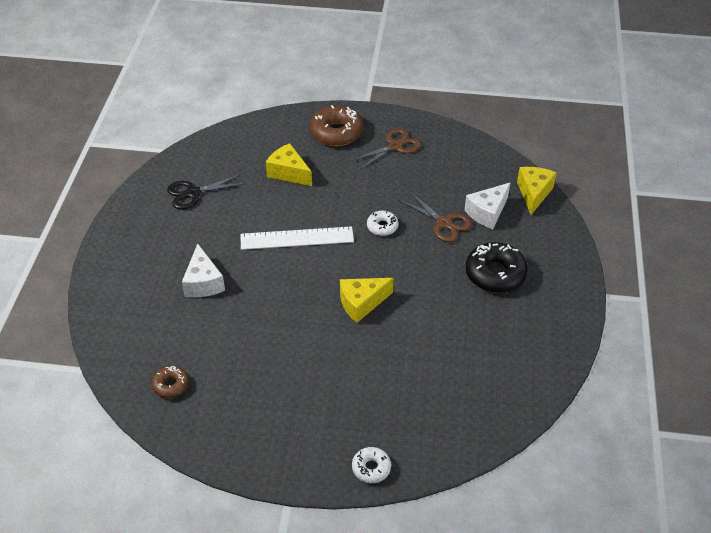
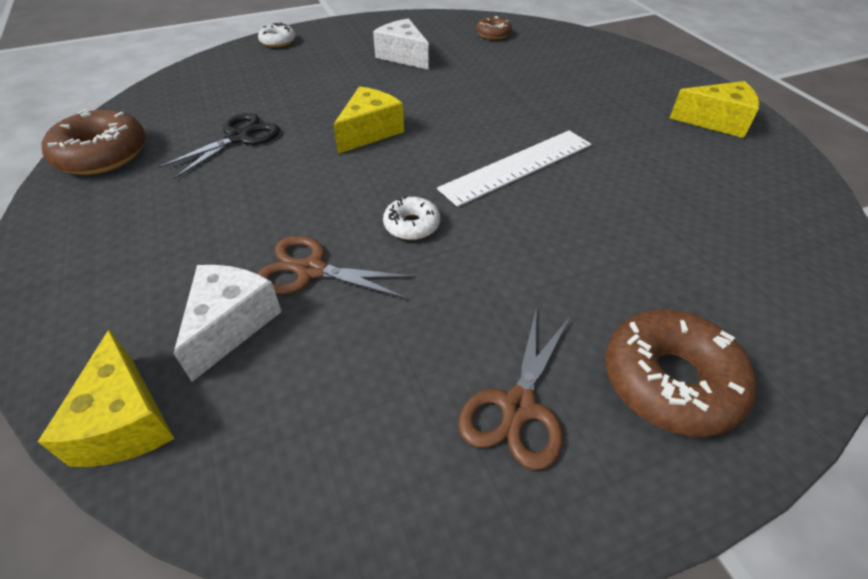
camera: 150 degrees right, 0 degrees up
black scissors [167,174,246,209] -> black scissors moved to [159,113,280,179]
white cheese [182,244,225,298] -> white cheese moved to [373,18,429,70]
yellow cheese [266,143,312,186] -> yellow cheese moved to [670,81,760,138]
black donut [466,242,528,293] -> none
none -> brown donut [42,109,146,175]

